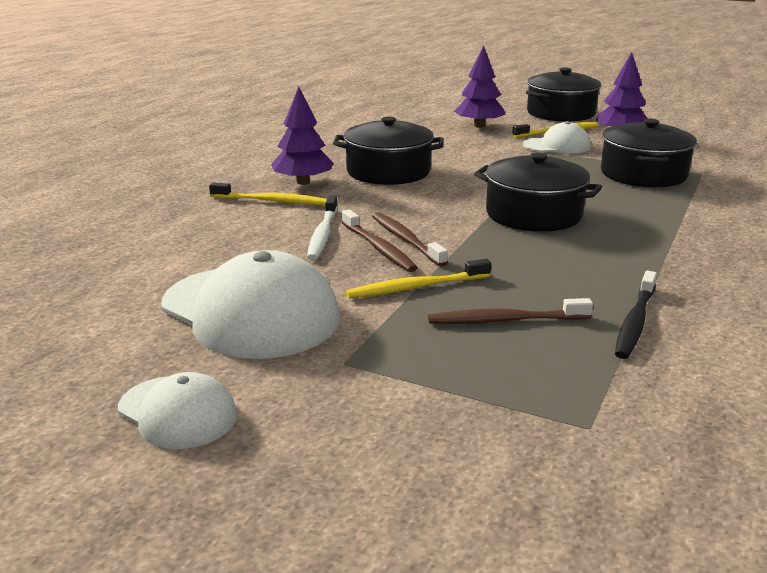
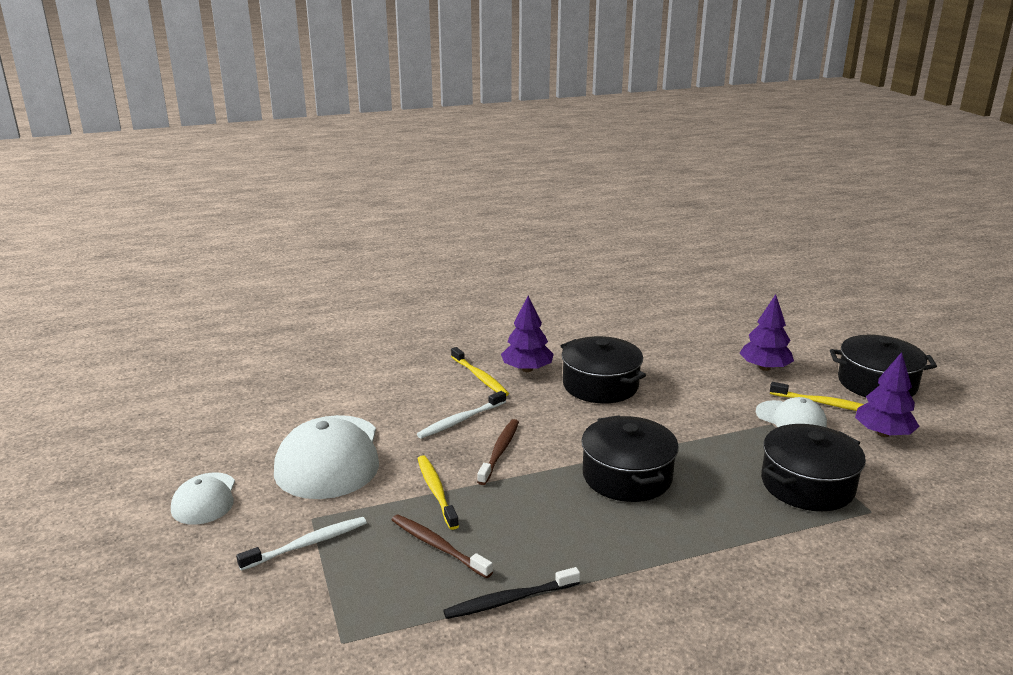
camera: 45 degrees right, 0 degrees up
brown toothbrush [342,209,418,272] -> none
yellow toothbrush [346,259,491,298] -> yellow toothbrush turned 45 degrees clockwise [418,455,459,530]
none -> white toothbrush [236,517,367,571]

